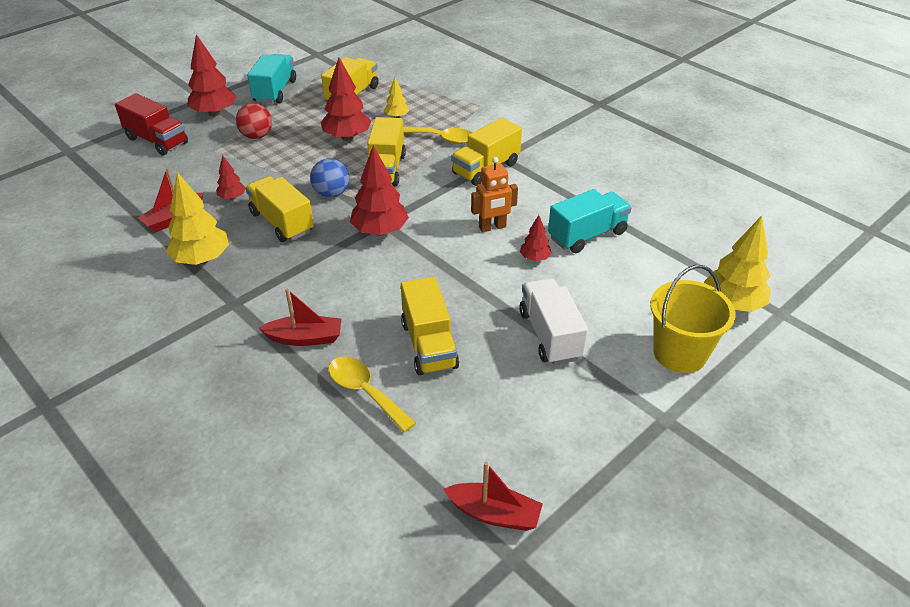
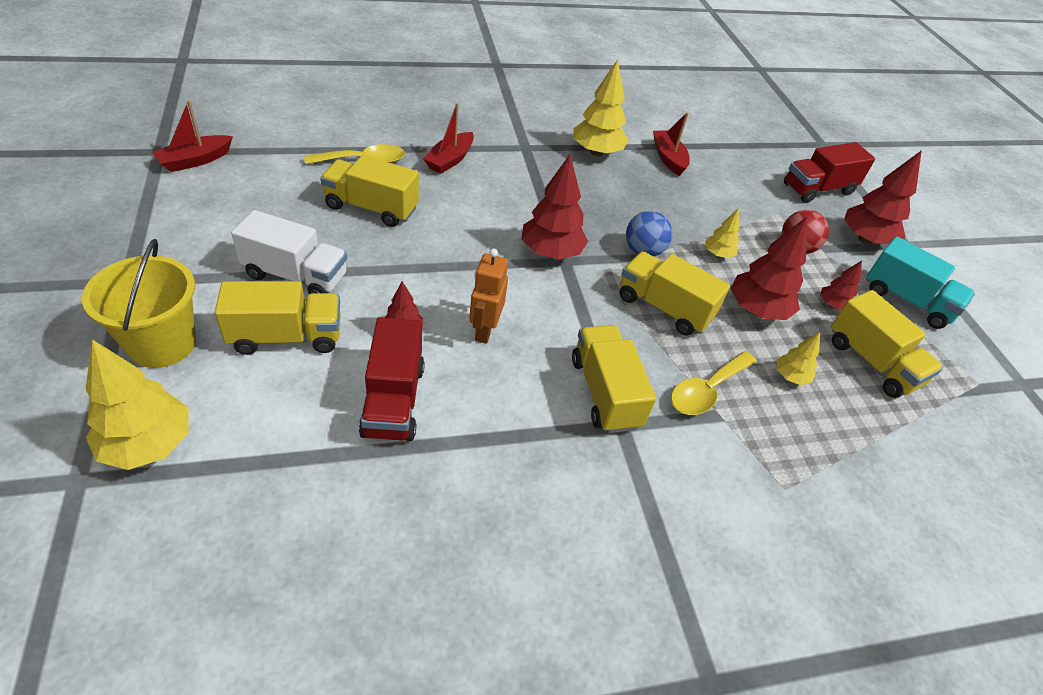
camera: 115 degrees right, 5 degrees up
red tree [216,155,246,200] -> red tree moved to [820,260,862,310]
yellow truck [245,176,314,242] -> yellow truck moved to [215,281,341,355]
turquoise truck [548,189,632,253] -> red truck [359,317,425,441]
none -> yellow tree [705,209,739,258]

